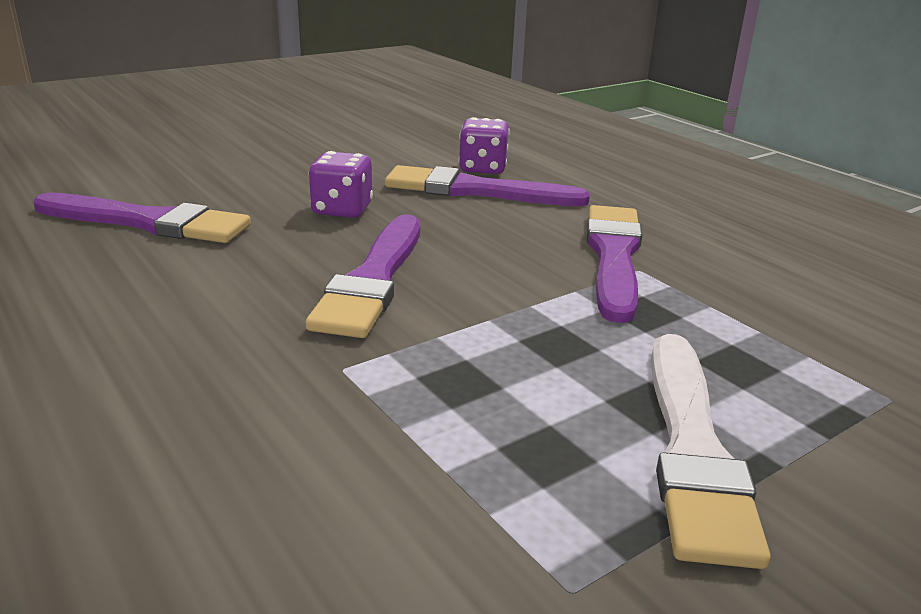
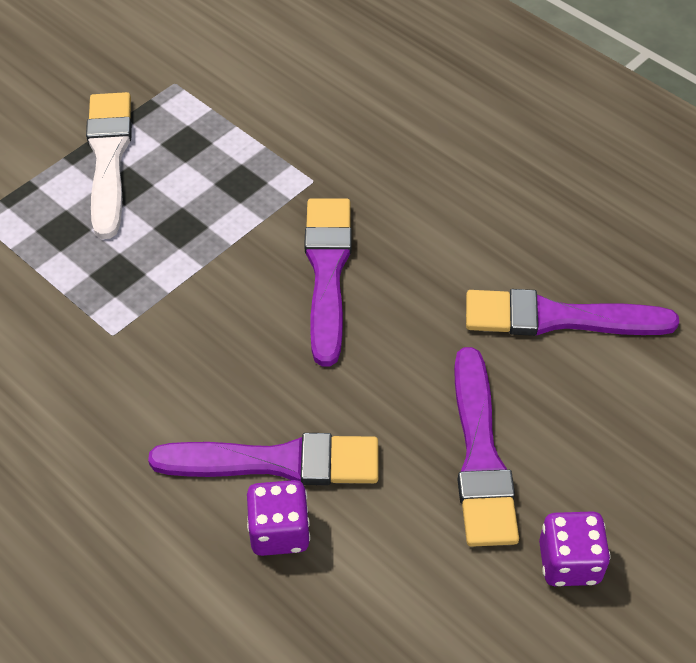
camera: 170 degrees right, 25 degrees up
purple dice [309,151,373,218] -> purple dice moved to [539,511,611,586]
purple brush [587,205,643,323] -> purple brush moved to [454,347,519,547]

